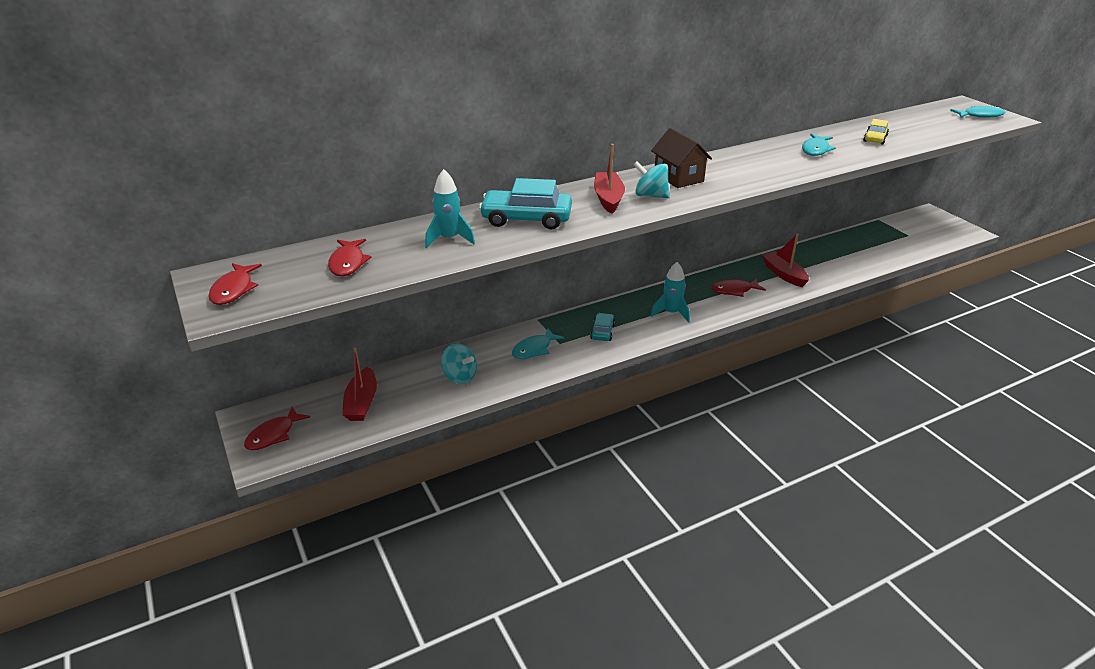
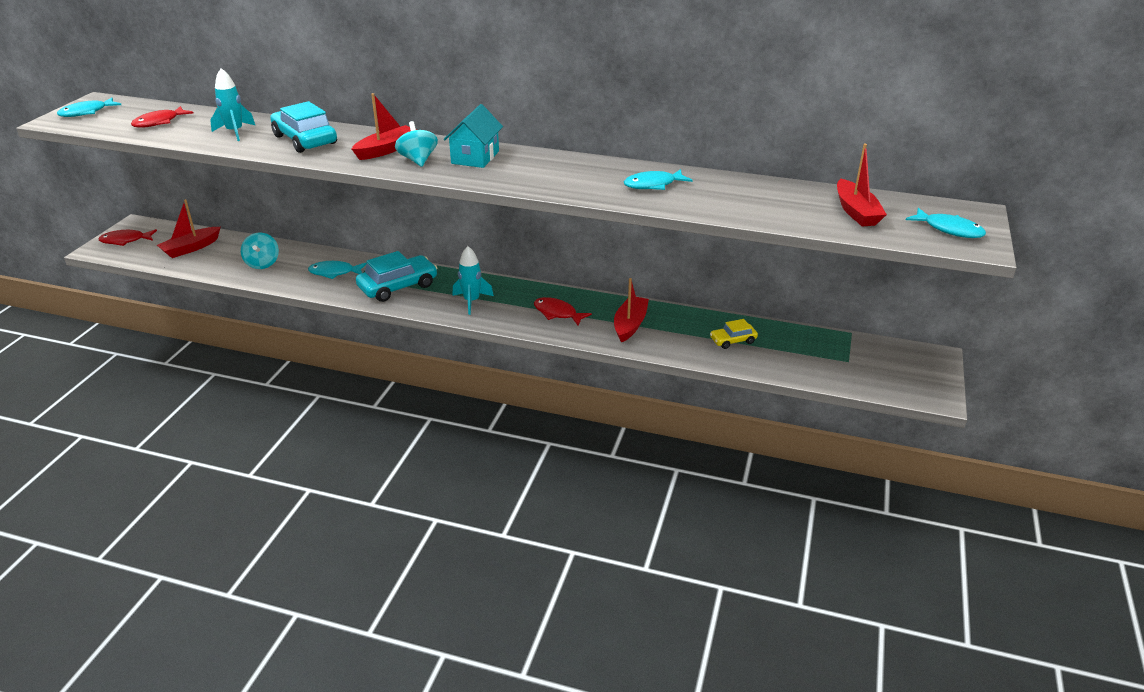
camera: 45 degrees right, 0 degrees up
red fish [208,263,262,305] -> turquoise fish [57,98,121,117]
turquoise car [590,313,615,341] -> turquoise car [356,251,438,302], size x1.85
brown house [651,128,712,188] -> turquoise house [444,104,503,168]
yellow car [863,119,889,145] -> yellow car moved to [710,319,758,349]
none -> red boat [837,144,887,227]

